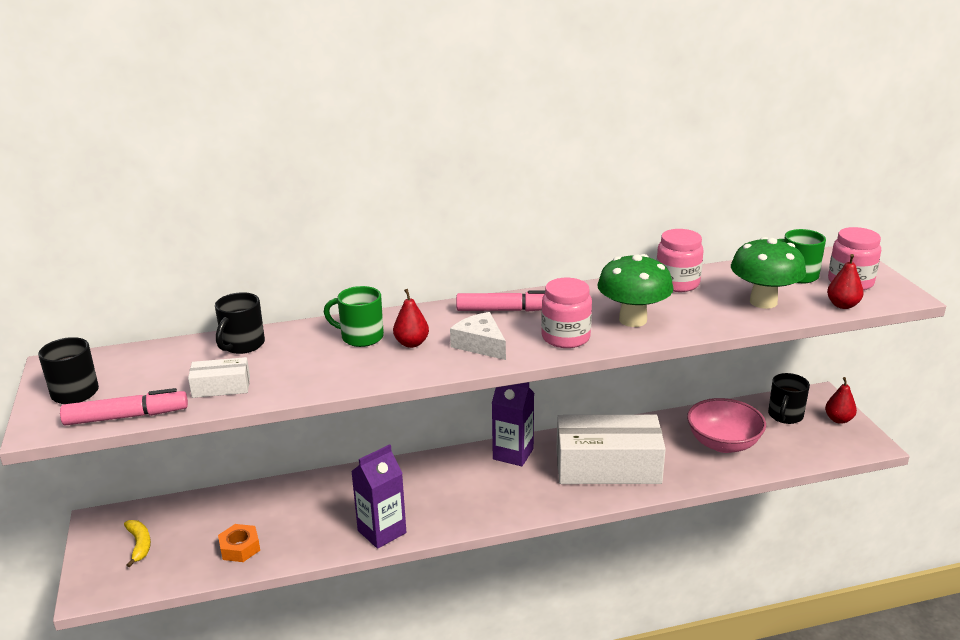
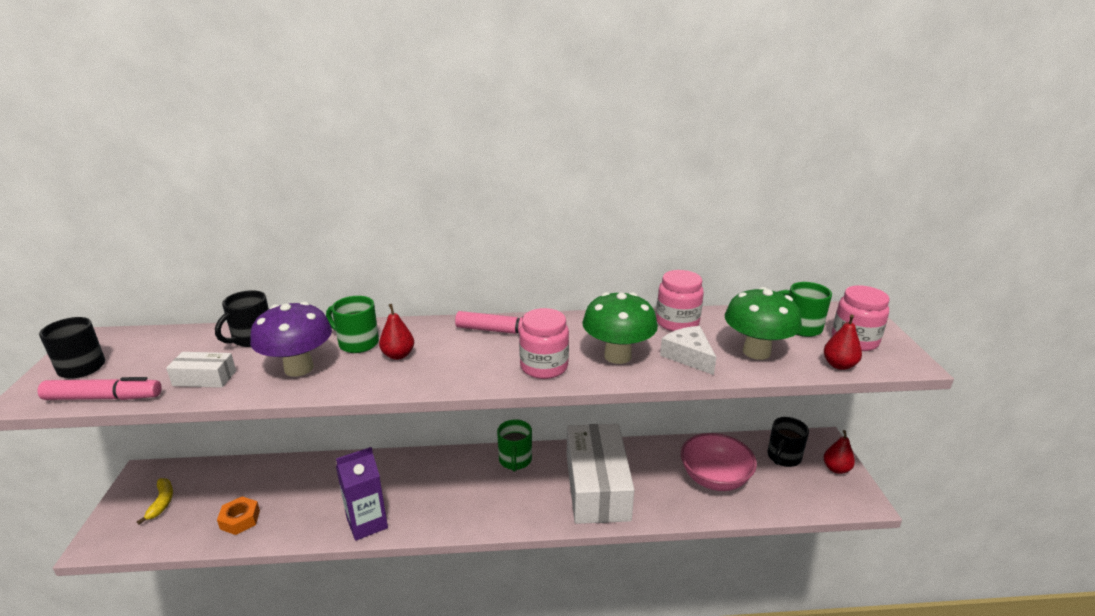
camera: 10 degrees right, 0 degrees up
white cheese [450,312,506,360] -> white cheese moved to [660,326,716,375]
purple carton [492,382,534,466] -> green mug [497,419,532,471]
white box [556,415,666,484] -> white box turned 75 degrees clockwise [567,424,635,524]
none -> purple mushroom [250,302,332,377]

